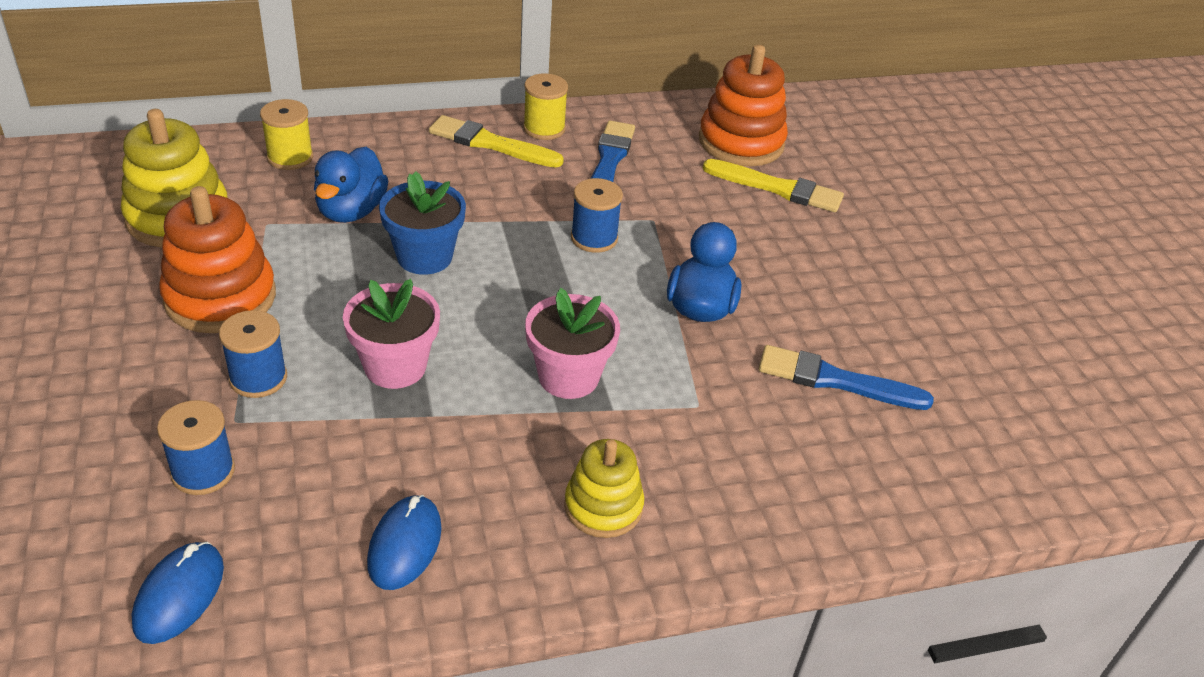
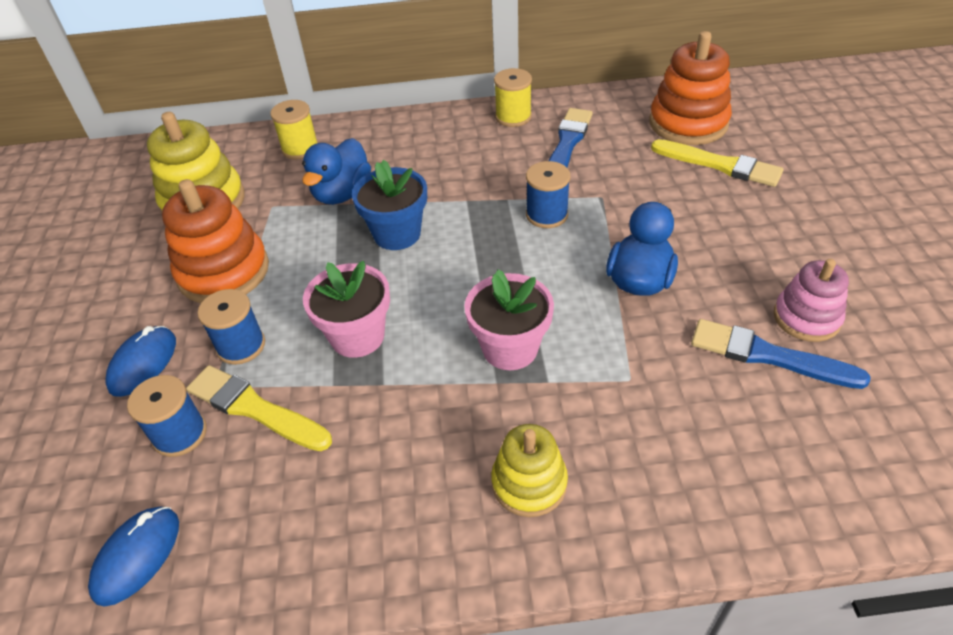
camera: 15 degrees right, 5 degrees up
blue mouse [367,495,442,590] -> blue mouse moved to [105,326,176,397]
yellow brush [429,115,564,168] -> yellow brush moved to [186,365,332,451]
none -> pink stacking toy [774,259,849,342]

